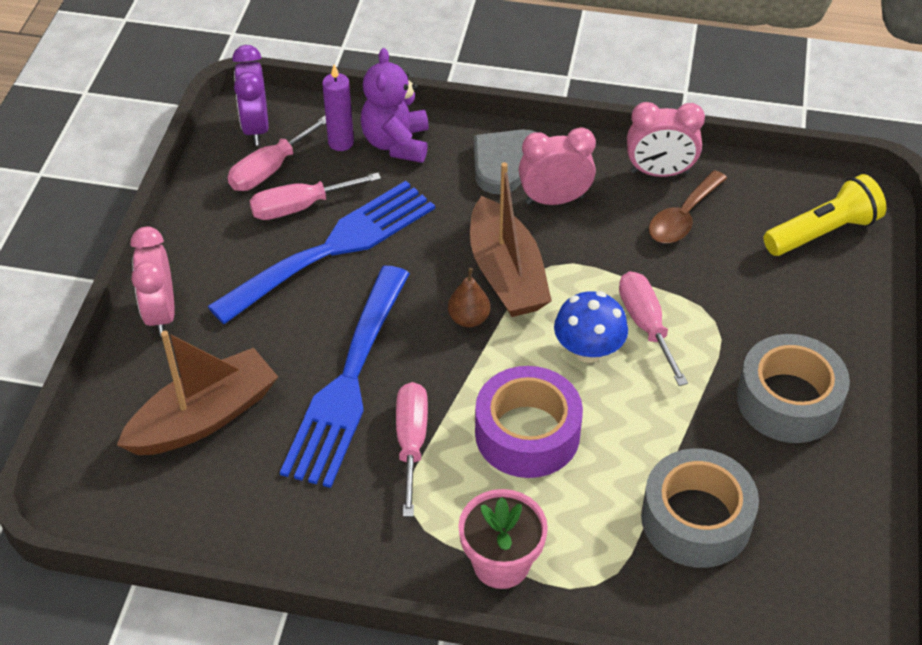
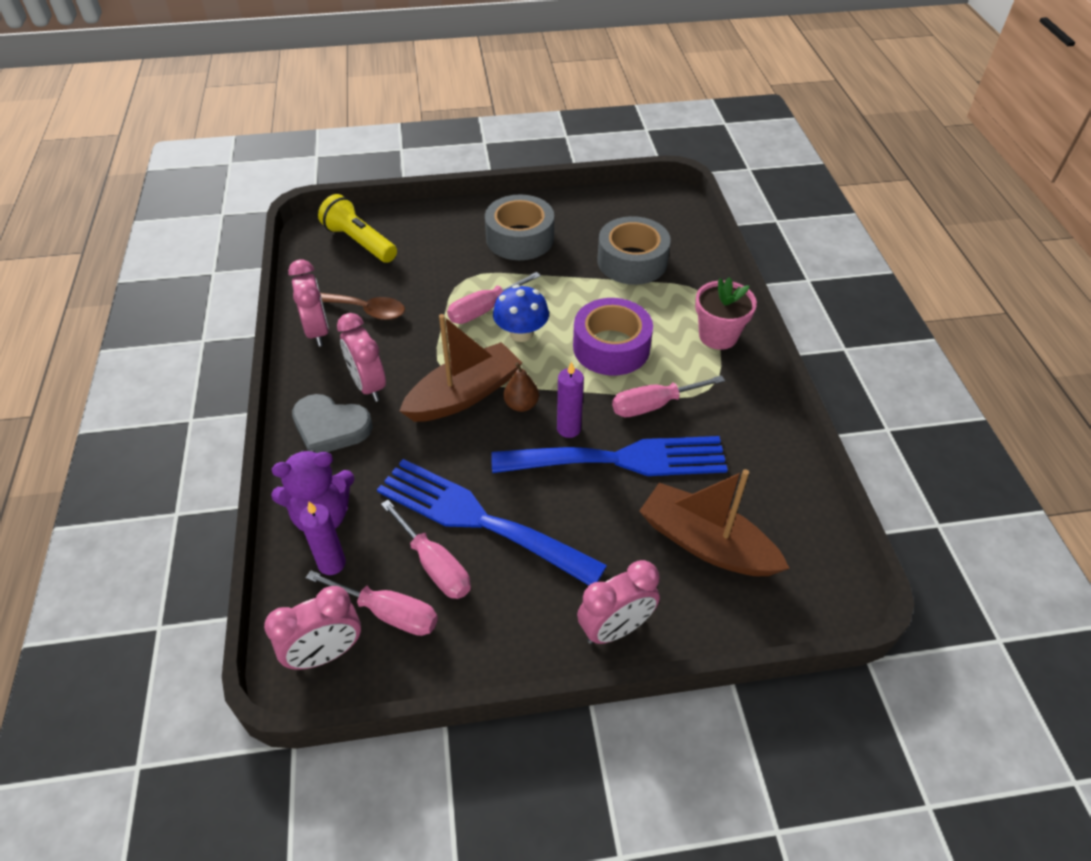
camera: 110 degrees left, 0 degrees up
purple clock [232,45,269,145] -> pink clock [264,586,361,670]
none -> purple candle [557,361,584,438]

